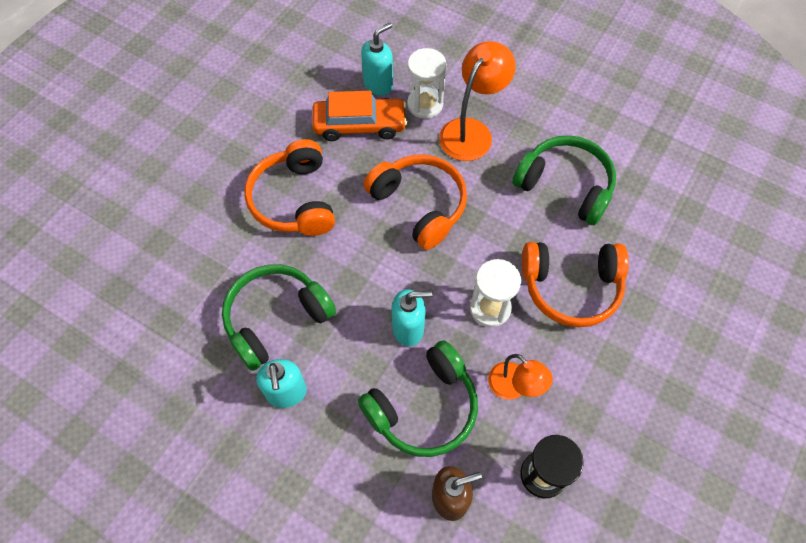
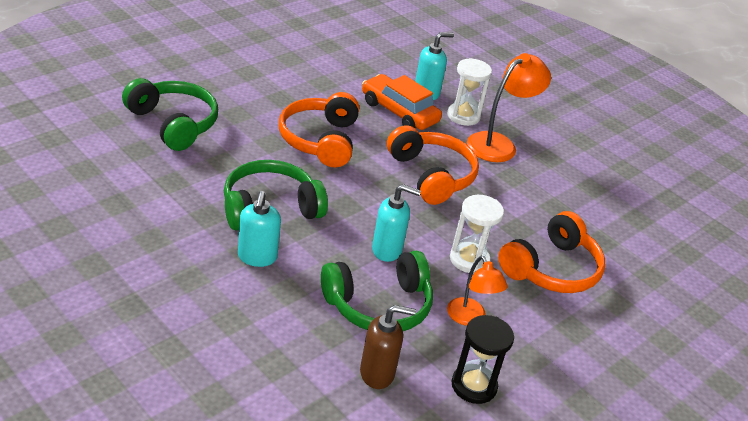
camera: 10 degrees right, 25 degrees down
orange car [312,91,407,141] -> orange car turned 150 degrees counterclockwise [362,74,442,130]
green headphones [512,135,616,225] -> green headphones moved to [122,78,218,151]
orange headphones [522,242,629,327] -> orange headphones turned 60 degrees counterclockwise [498,211,605,293]

